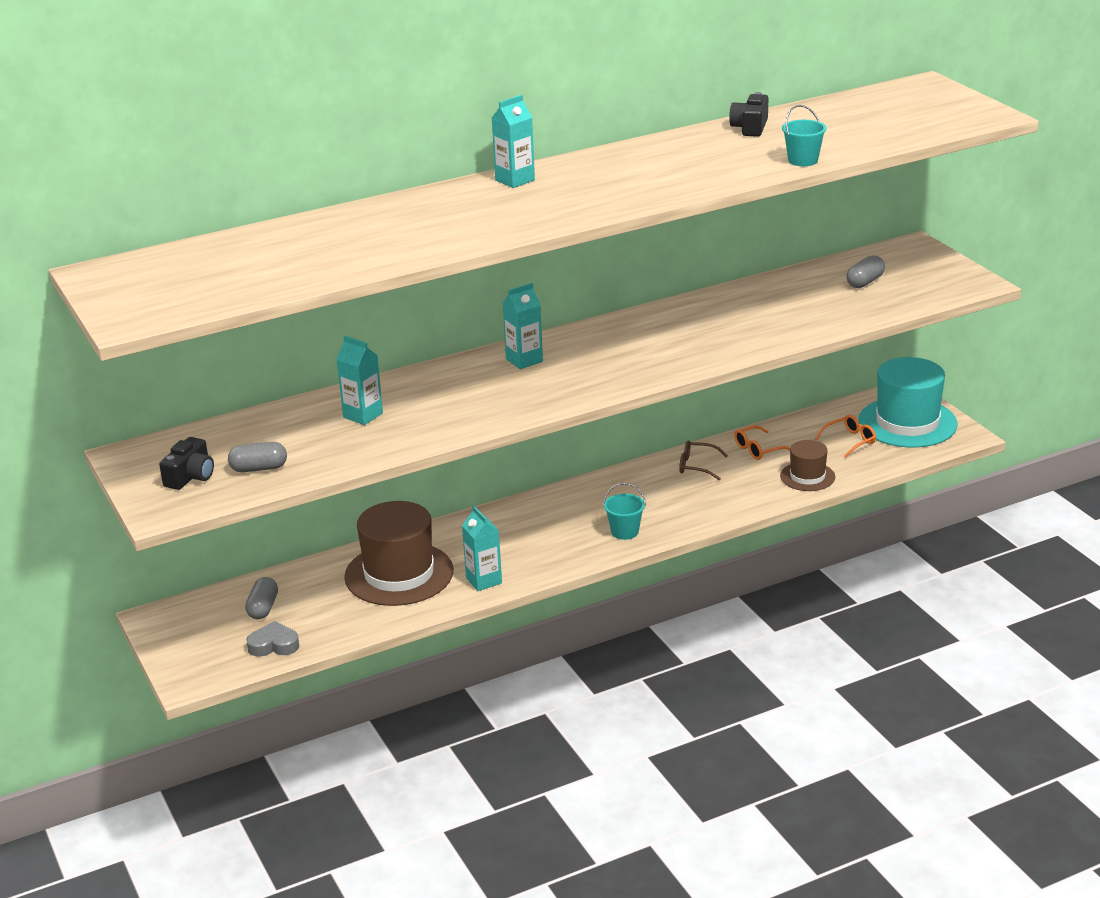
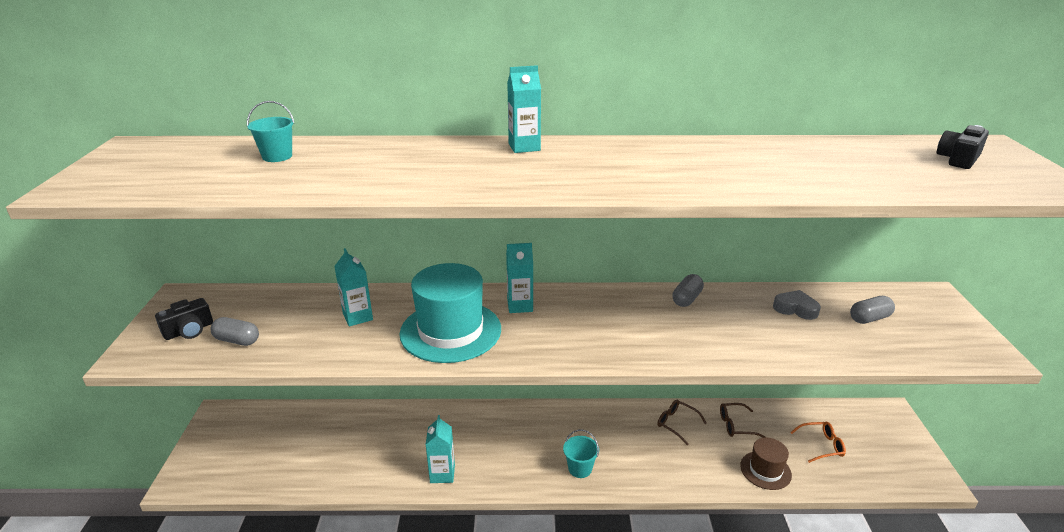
camera: 25 degrees right, 0 degrees up
grey capsule [245,577,278,620] -> grey capsule moved to [672,274,704,307]
grey heart [246,621,299,657] -> grey heart moved to [773,290,821,320]
brown hat [344,501,454,606] -> none
black camera [729,92,768,137] -> black camera moved to [937,125,989,169]
orange glasses [734,426,790,460] -> brown glasses [720,403,766,438]
turquoise bucket [782,105,827,166] -> turquoise bucket moved to [247,101,294,162]
turquoise hat [858,357,958,448] -> turquoise hat moved to [399,263,501,363]

